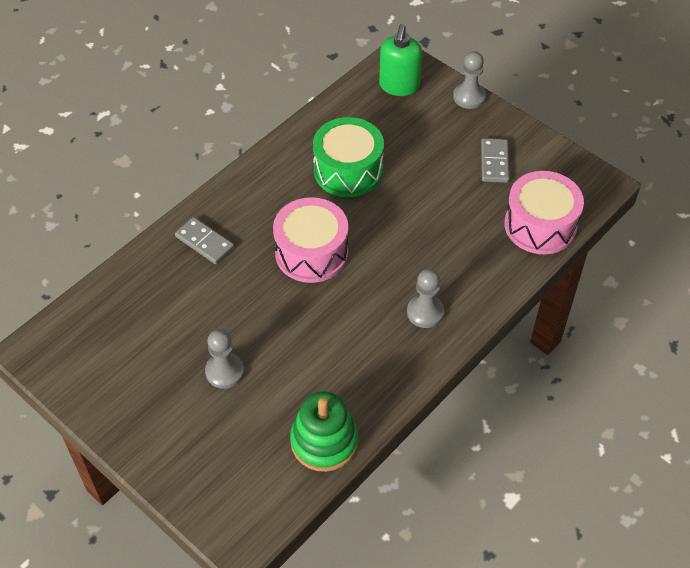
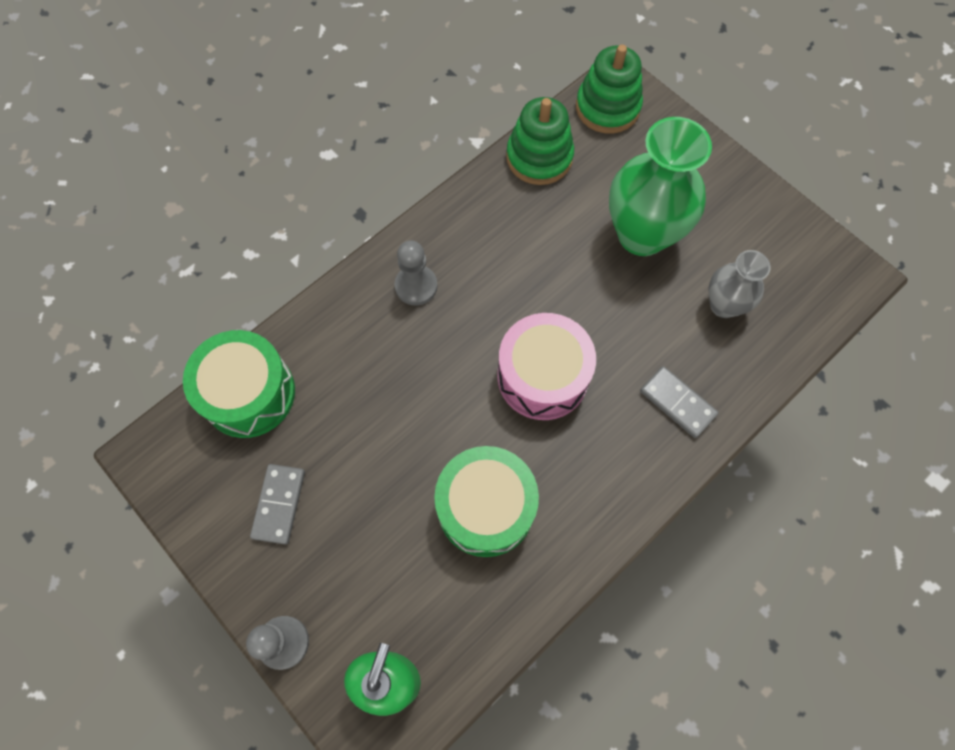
camera: 175 degrees left, 15 degrees up
grey pawn [205,329,244,389] -> green vase [609,117,712,256]
pink drum [504,171,584,254] -> green drum [183,330,295,438]
none -> green stacking toy [576,45,643,134]
none -> grey vase [709,250,771,318]

